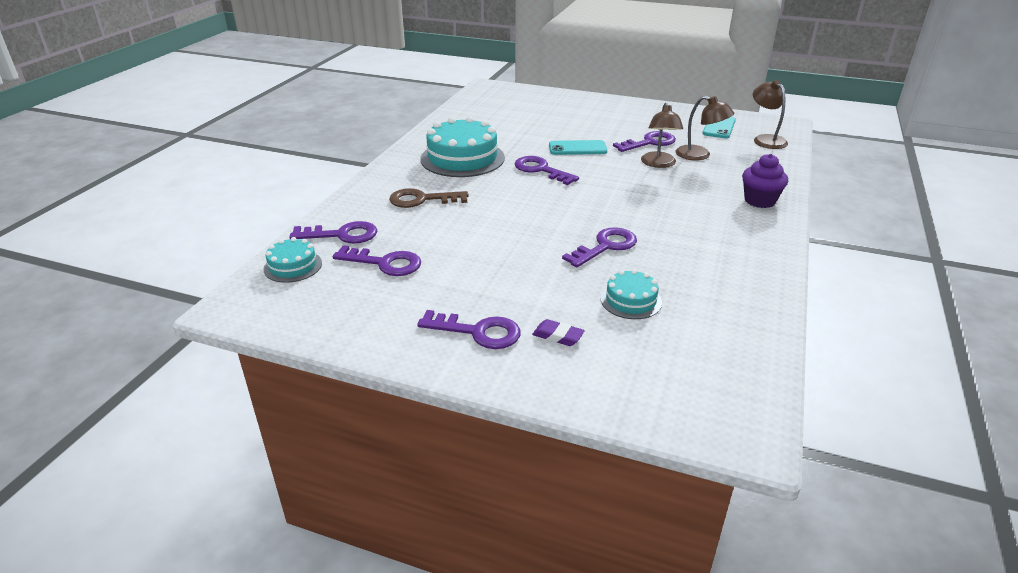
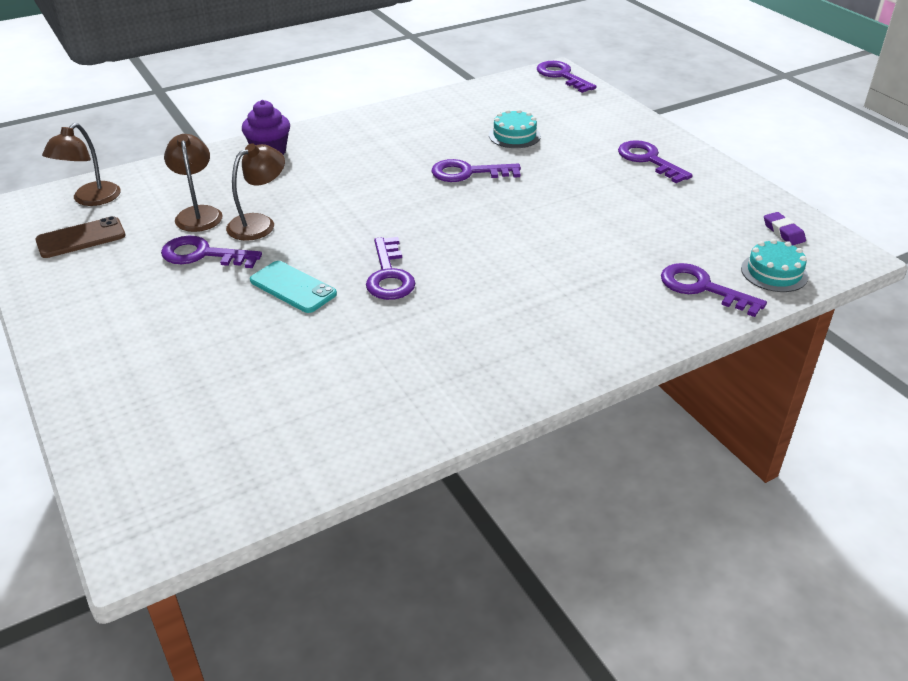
camera: 140 degrees left, 5 degrees up
purple key [333,245,421,276] -> purple key moved to [537,61,596,93]
brown key [389,188,469,208] -> none
turquoise cake [420,116,505,177] -> none
purple eraser [532,319,585,346] -> purple eraser moved to [764,212,806,245]
turquoise phone [703,116,736,138] -> brown phone [35,216,126,258]

